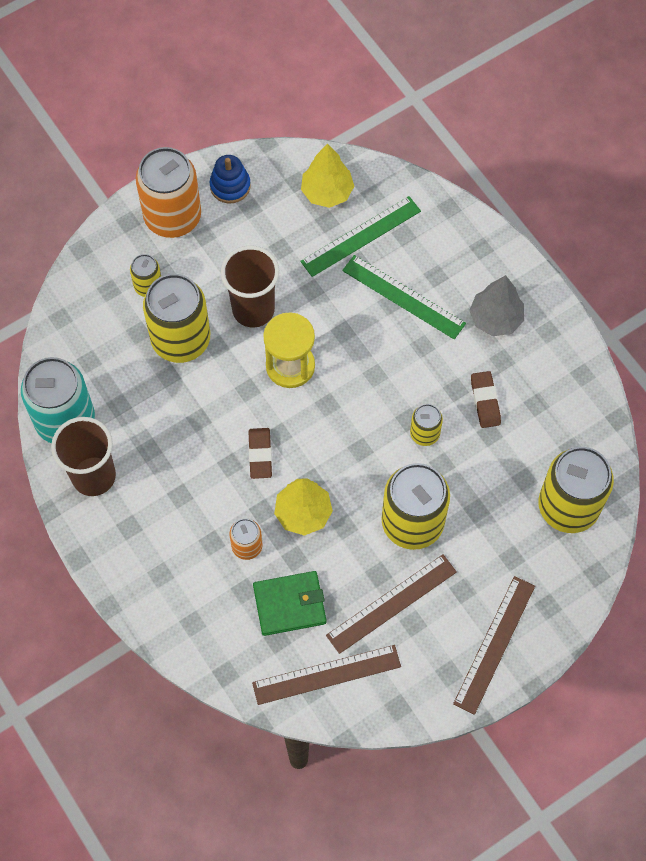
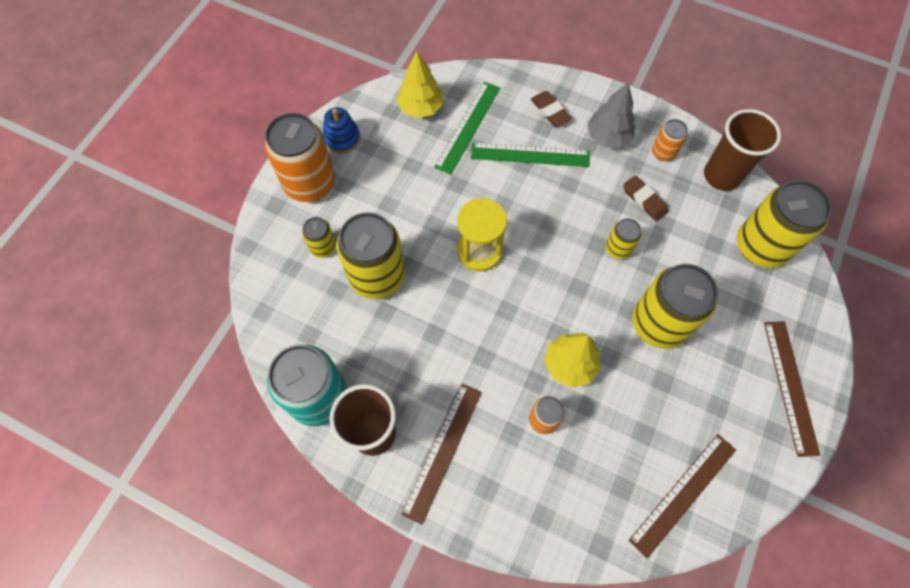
camera: 30 degrees left, 0 degrees up
brown cup [221,245,279,328] -> brown cup moved to [704,109,781,191]
brown eraser [249,428,272,479] -> brown eraser moved to [531,91,572,127]
green wallet [253,571,327,636] -> none
brown ruler [326,554,457,654] -> brown ruler moved to [401,383,482,525]
none -> orange can [652,119,688,161]

